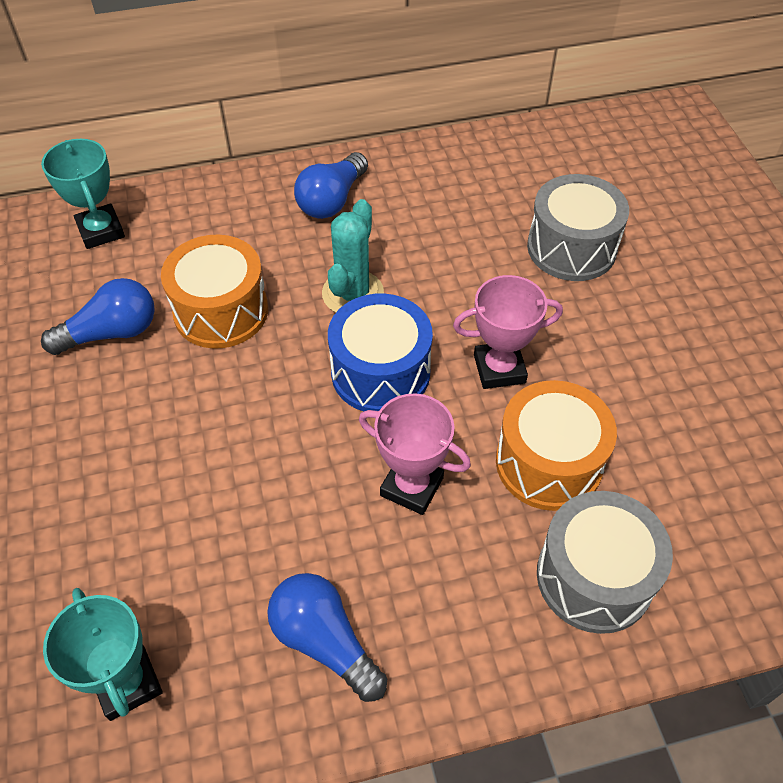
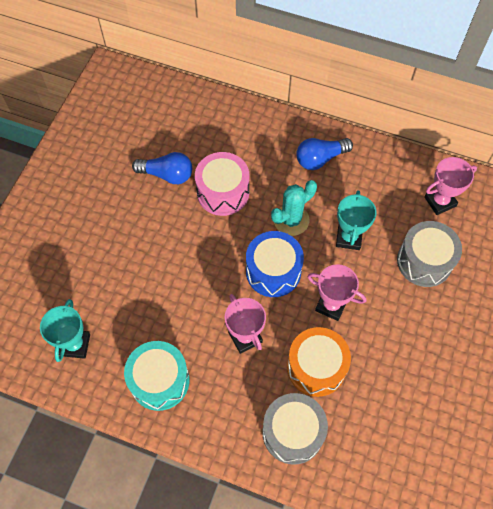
camera: 35 degrees right, 10 degrees up
turquoise trophy [41,139,125,249] -> turquoise trophy moved to [336,190,376,250]
orange drum [161,235,268,349] -> pink drum [195,152,249,216]
blue light bulb [267,573,387,702] -> turquoise drum [124,341,189,411]
none -> pink trophy [424,157,477,215]

